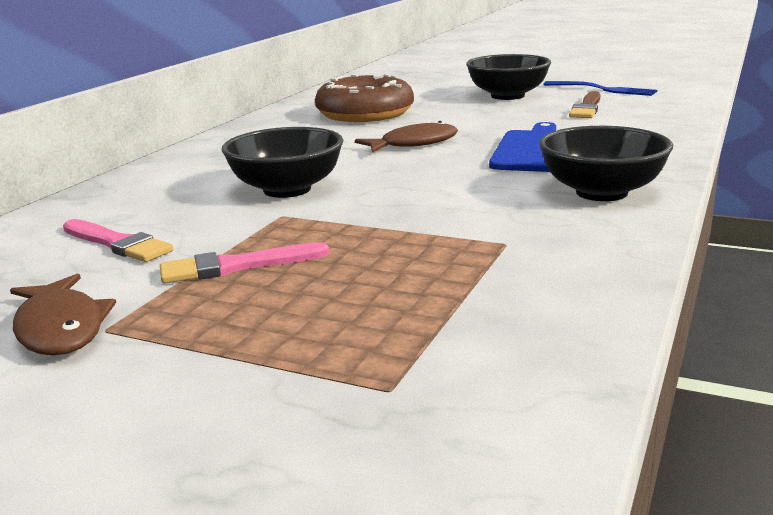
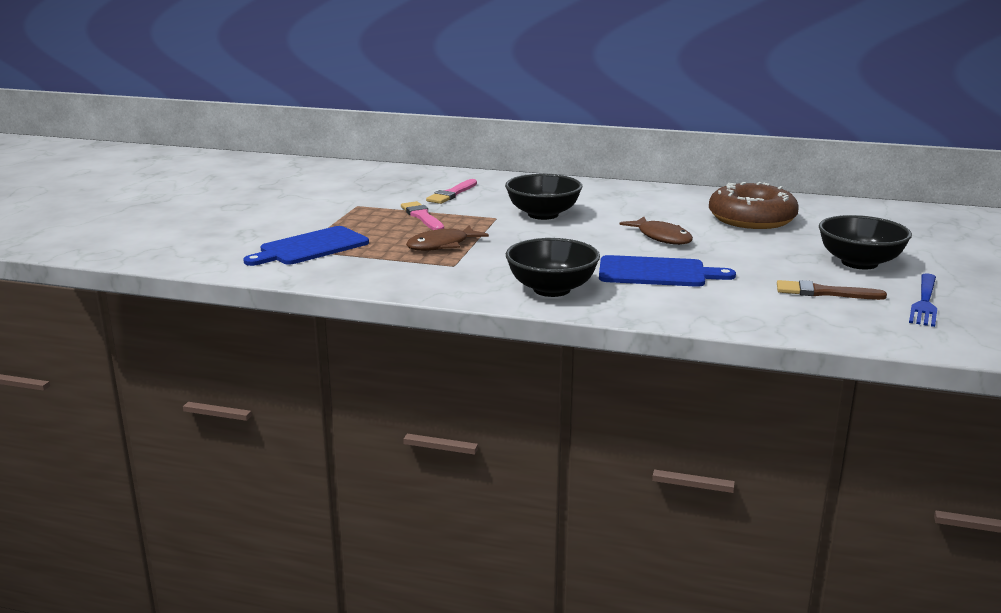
camera: 80 degrees right, 0 degrees up
brown fish [10,273,116,356] -> brown fish moved to [406,226,489,251]
none -> blue cutting board [243,226,369,266]

